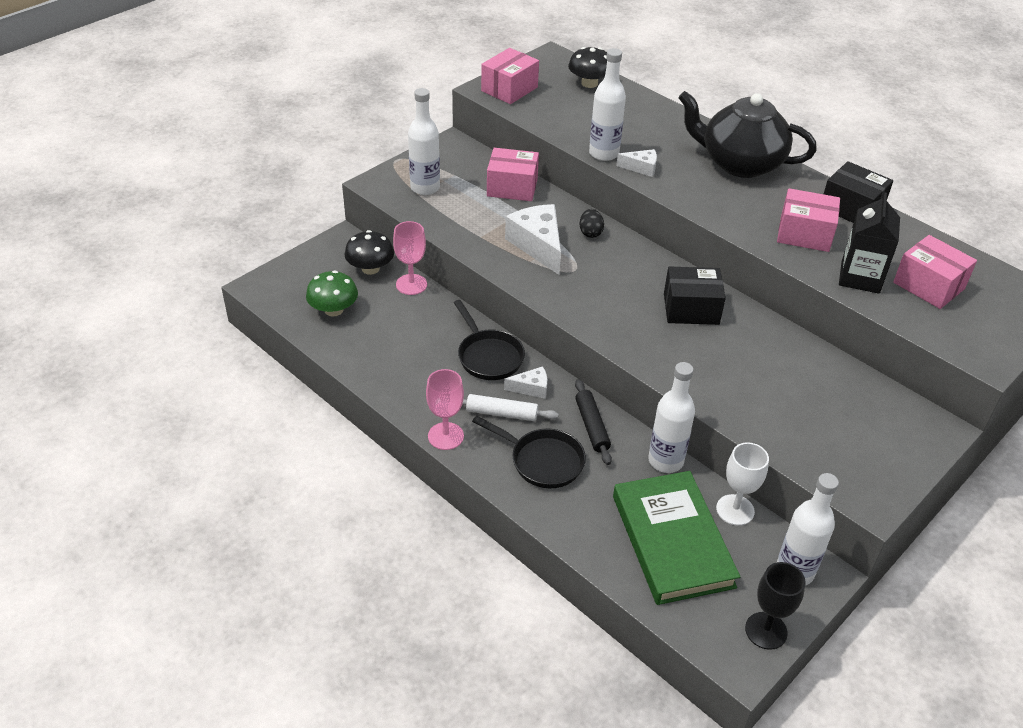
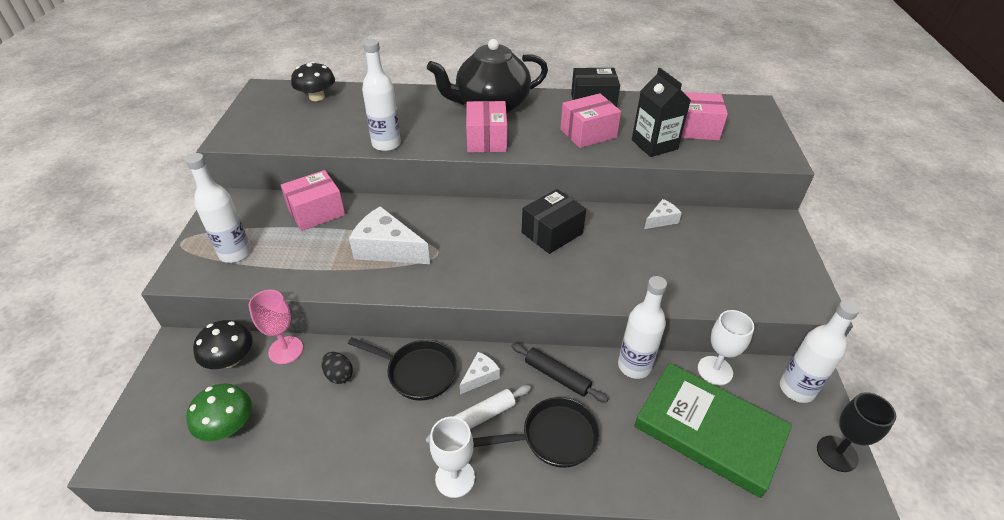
camera: 40 degrees left, 0 degrees up
pink goblet [426,369,464,450] -> white goblet [430,417,475,498]
pink box [481,48,539,104] -> pink box moved to [466,101,507,153]
black egg [579,209,604,238] -> black egg moved to [322,352,353,384]
white cheese [616,149,657,177] -> white cheese moved to [644,199,682,229]

